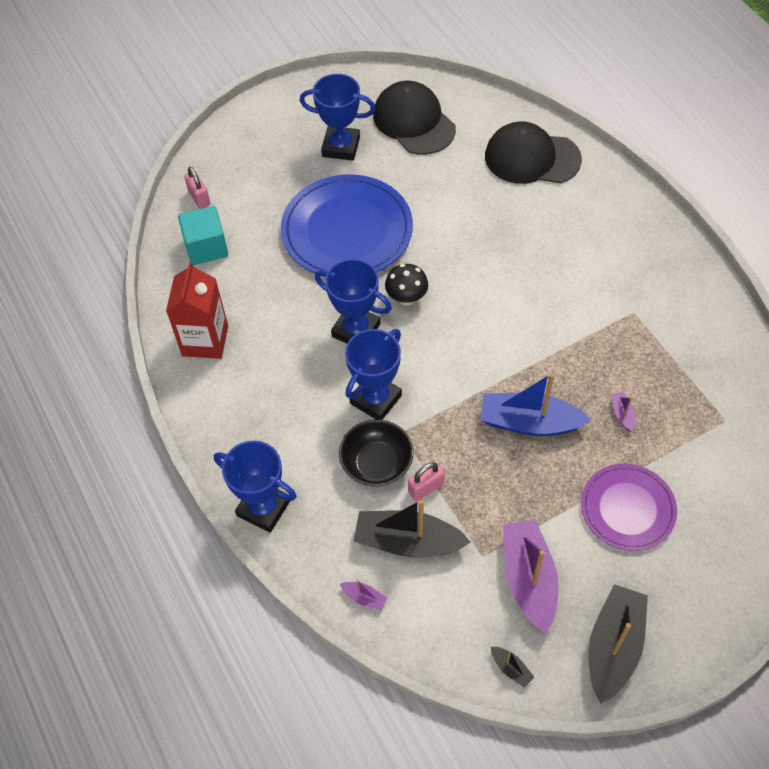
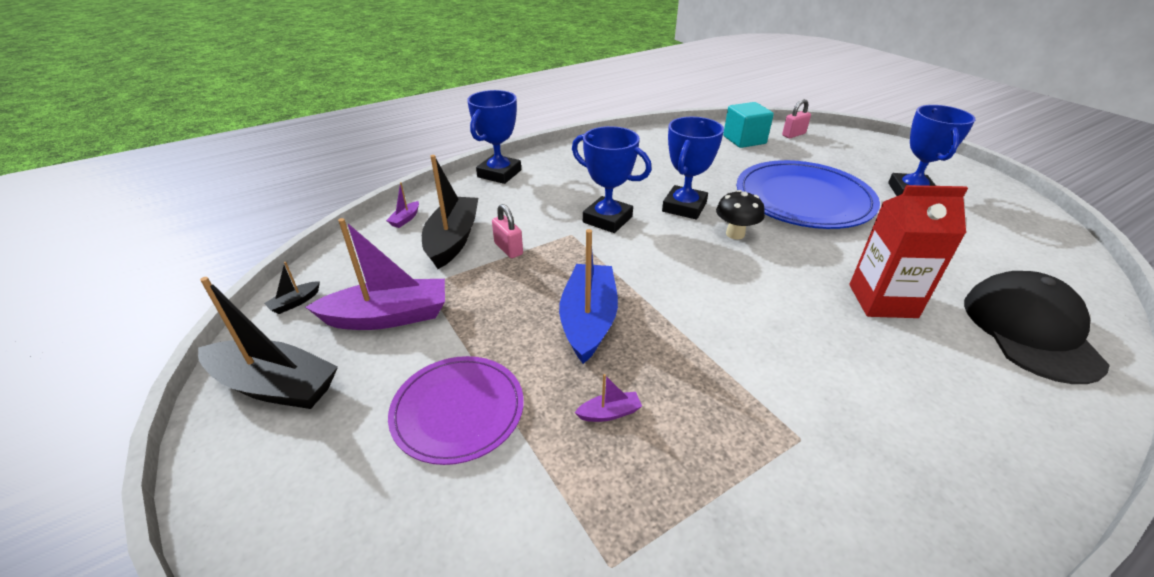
camera: 85 degrees right, 20 degrees down
red carton [166,262,228,359] -> red carton moved to [849,185,968,318]
black bowl [339,420,414,487] -> none
black cap [373,81,456,155] -> none

